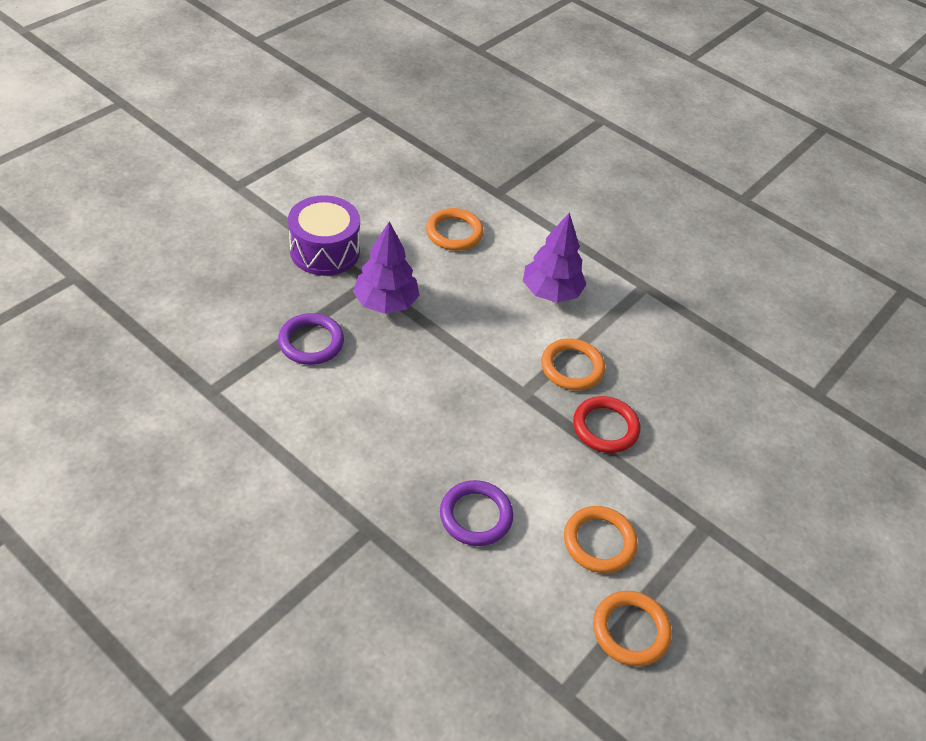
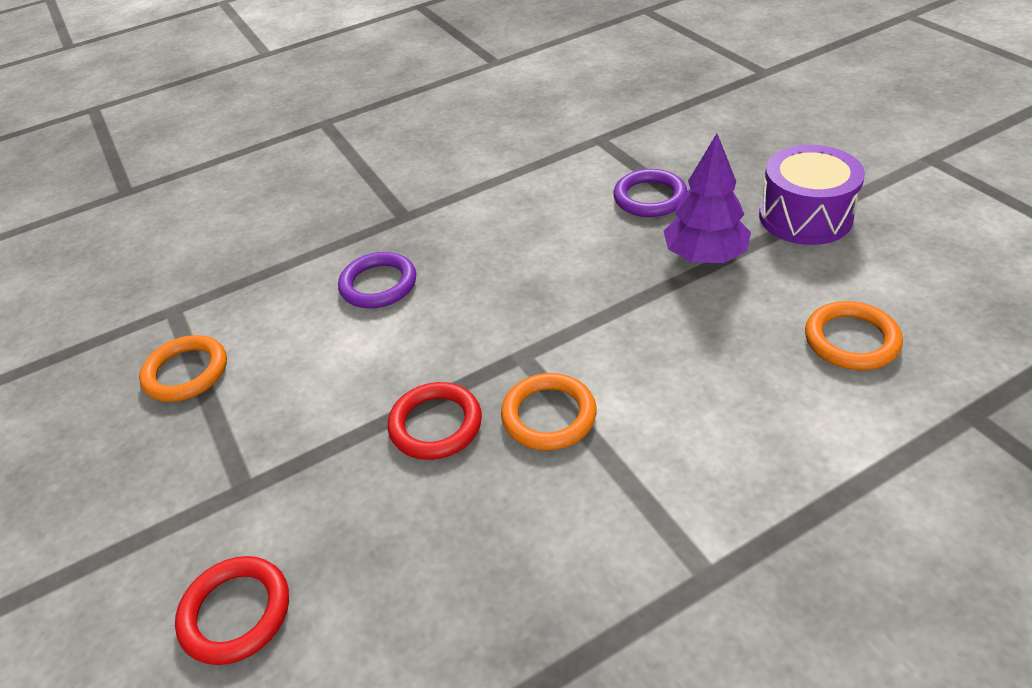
camera: 120 degrees right, 5 degrees down
purple tree [523,212,587,303] -> none
orange ring [564,506,638,573] -> none
none -> red ring [175,556,289,665]

